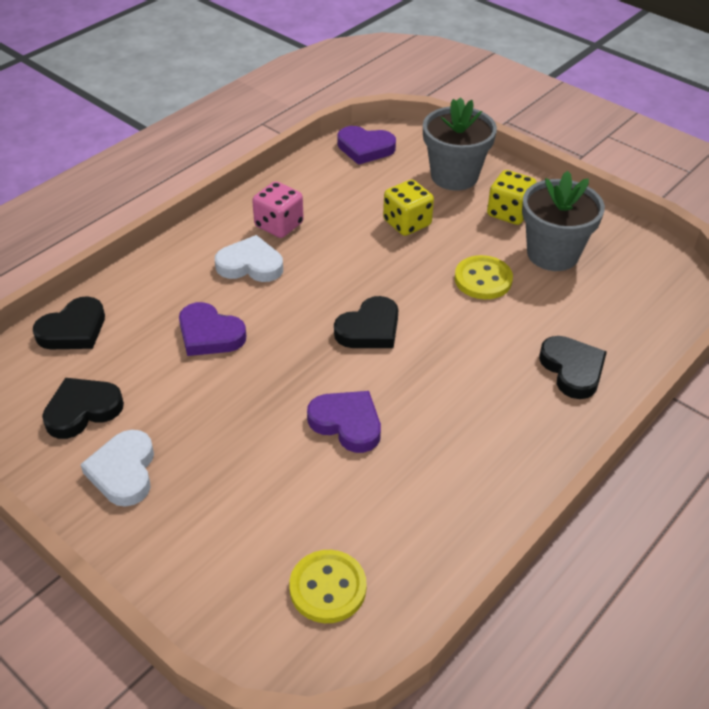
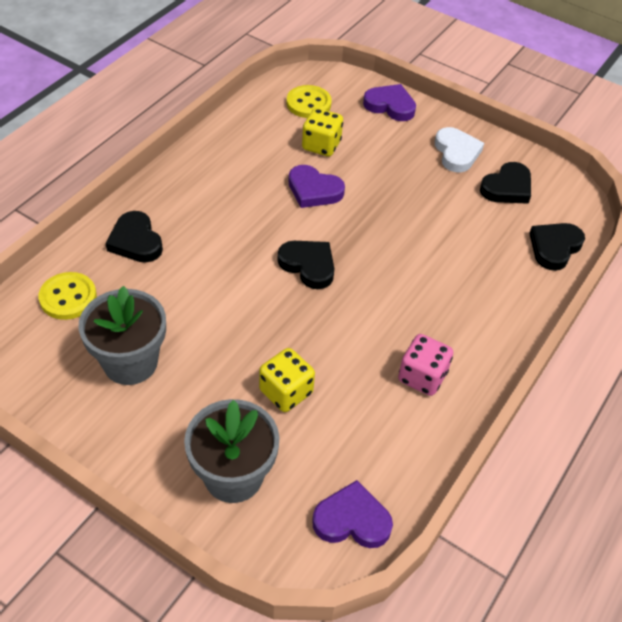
camera: 170 degrees right, 5 degrees up
purple heart [179,302,246,356] -> purple heart moved to [363,84,416,121]
white heart [215,235,283,282] -> none
black heart [334,296,398,348] -> black heart turned 90 degrees clockwise [278,241,334,289]
yellow button [454,255,513,299] -> yellow button moved to [39,272,97,320]
yellow dice [487,170,537,225] -> yellow dice moved to [302,108,343,157]

